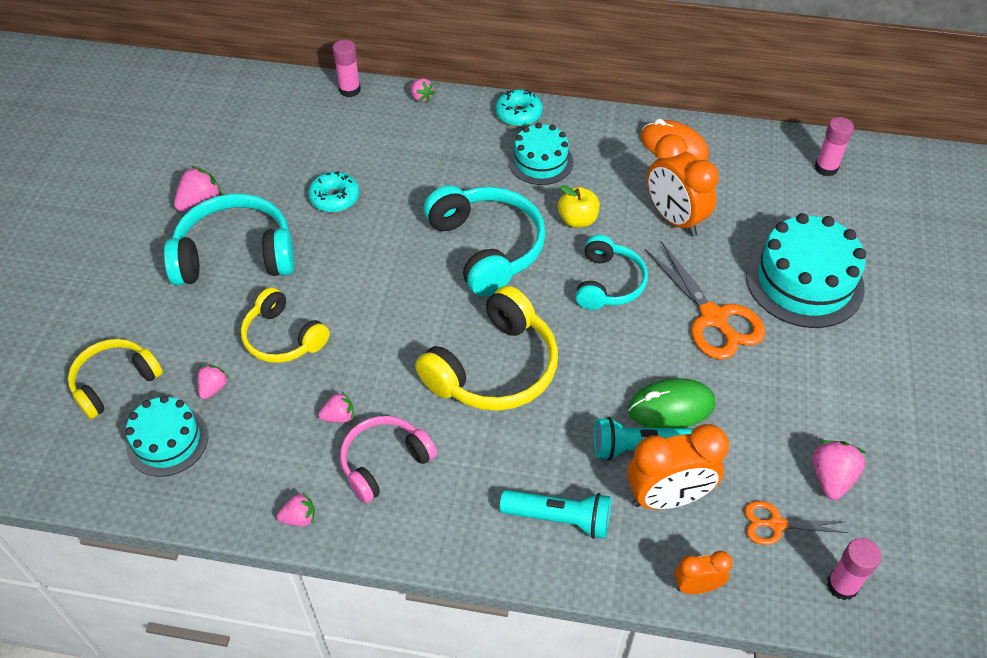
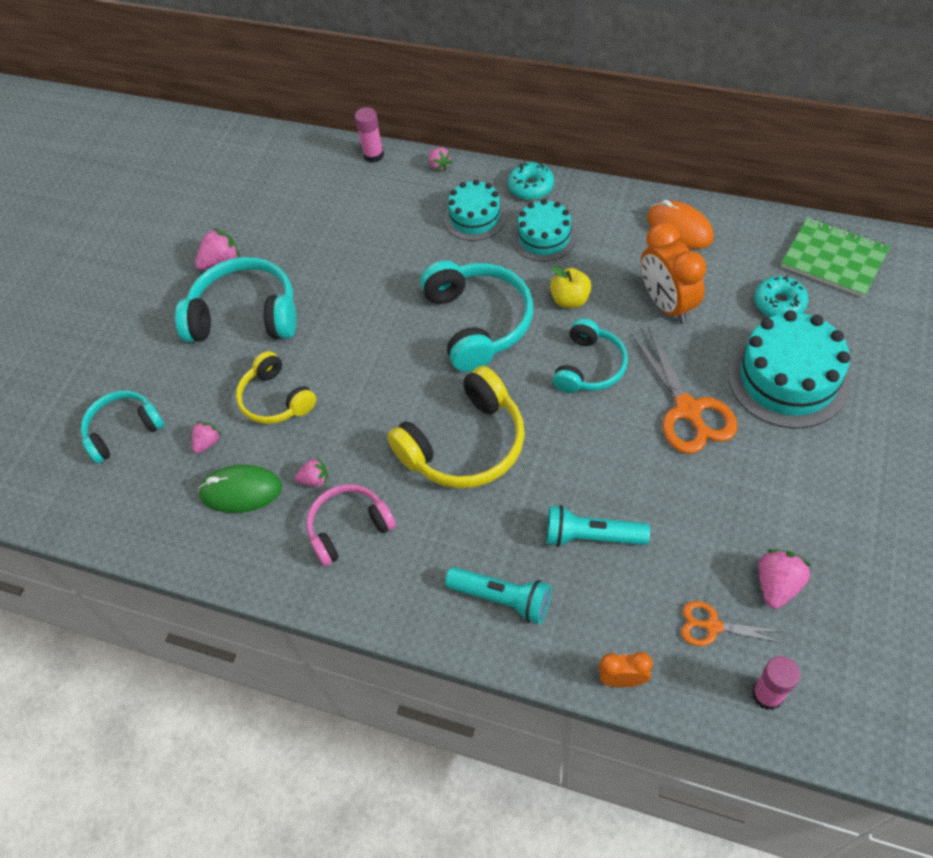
camera: 15 degrees right, 5 degrees up
yellow headphones [68,339,163,419] -> turquoise headphones [81,391,164,464]
turquoise cake [125,395,208,477] -> turquoise cake moved to [444,179,506,241]
pink strawberry [277,493,315,526] -> none
turquoise donut [308,171,359,213] -> turquoise donut moved to [754,276,809,317]
orange clock [627,424,729,510] -> none
green mouse [628,378,715,428] -> green mouse moved to [198,465,282,513]
pink glue stick [815,117,854,176] -> green notebook [781,217,890,298]

